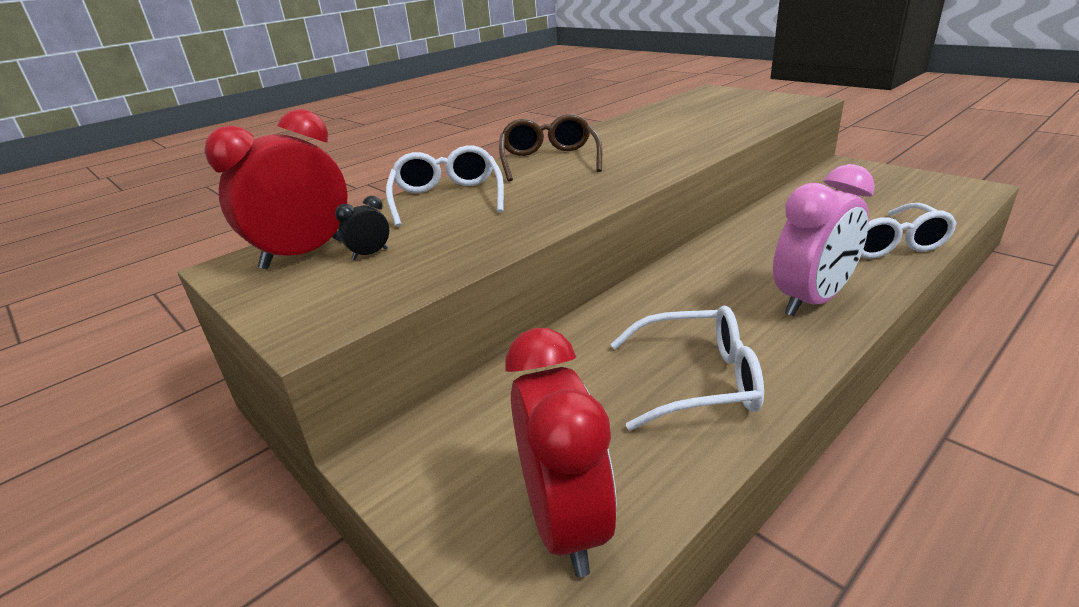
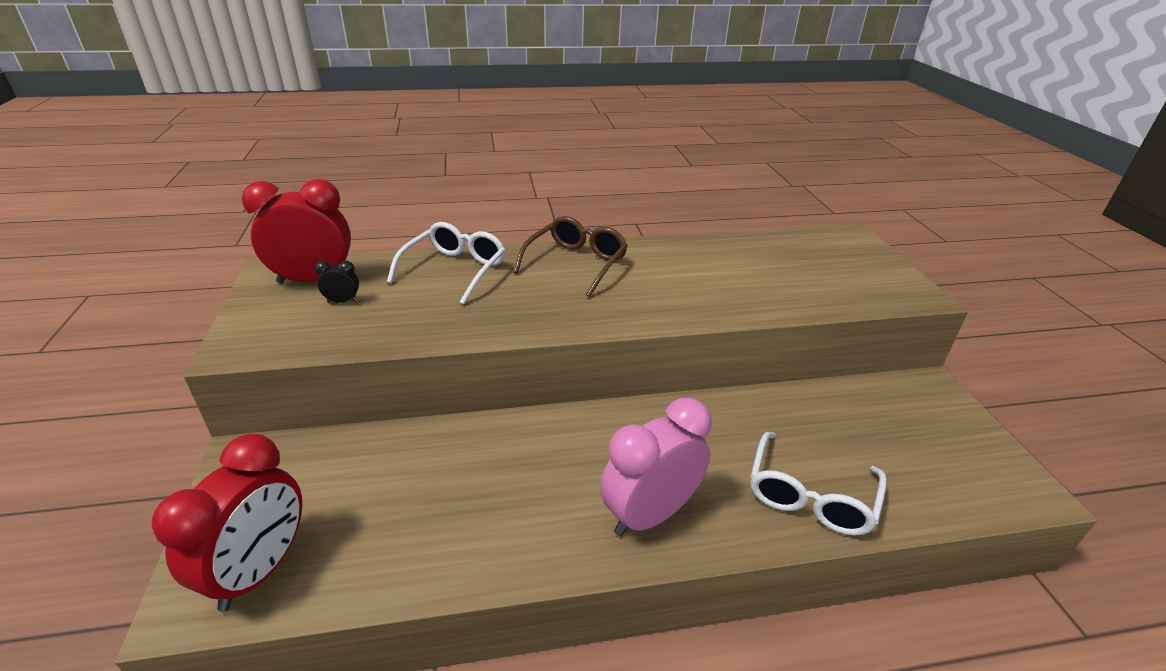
camera: 30 degrees right, 5 degrees up
white glasses [611,306,764,431] -> none
pink clock [773,164,875,317] -> pink clock turned 150 degrees clockwise [600,398,712,536]

